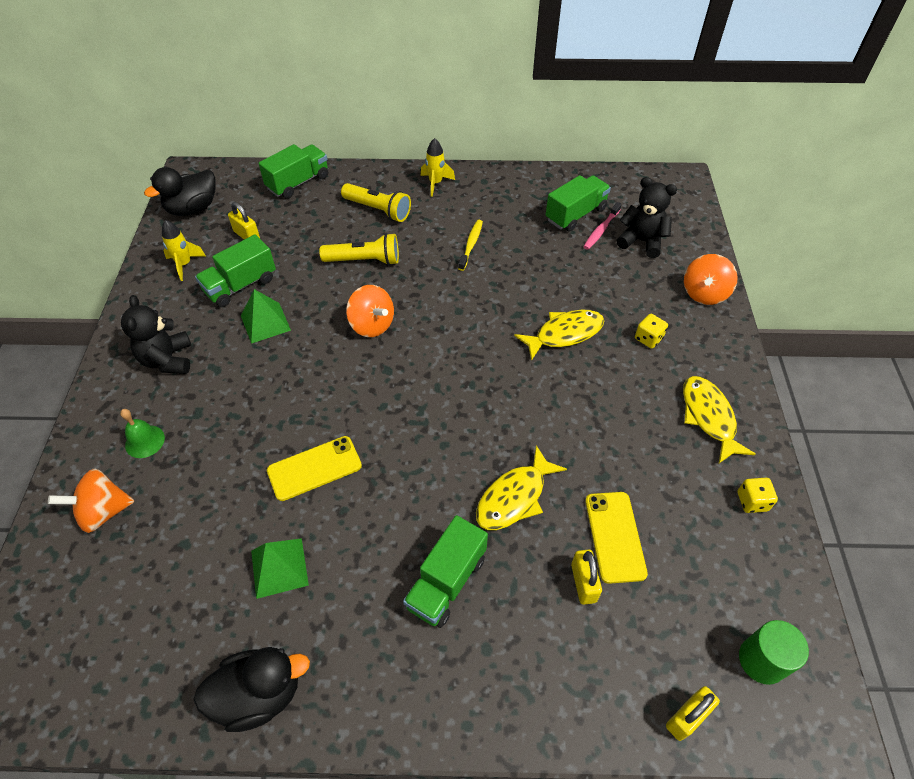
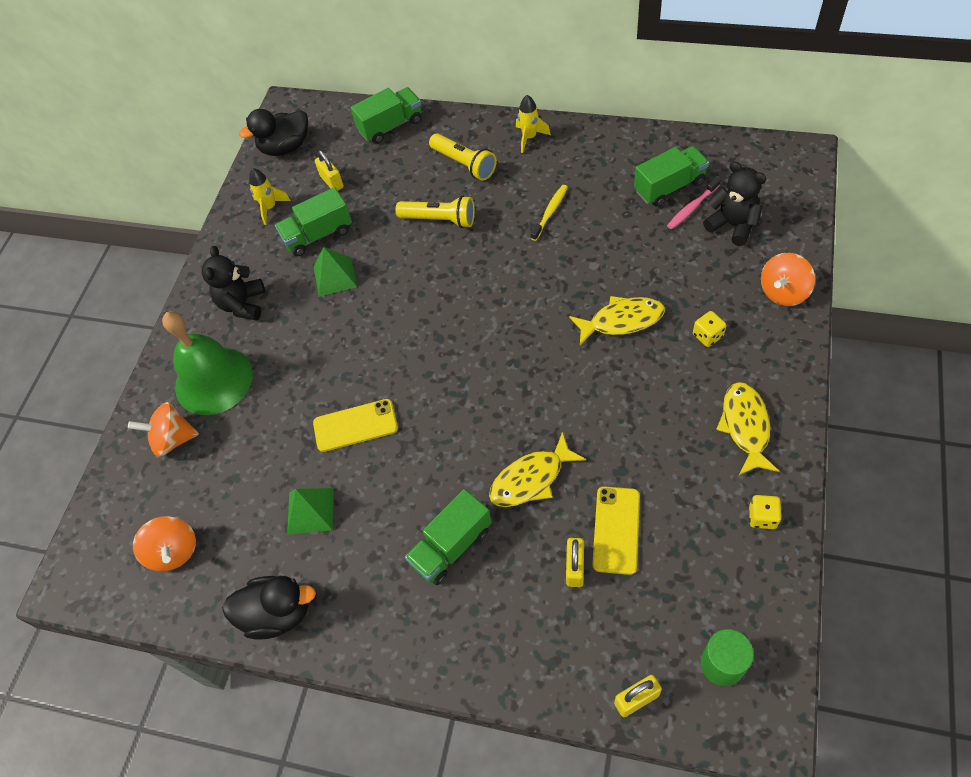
camera: 20 degrees right, 5 degrees up
green bell [120,409,165,458] -> green bell [162,311,253,415], size x2.27
orange spinning top [346,285,394,337] -> orange spinning top moved to [133,516,196,571]

